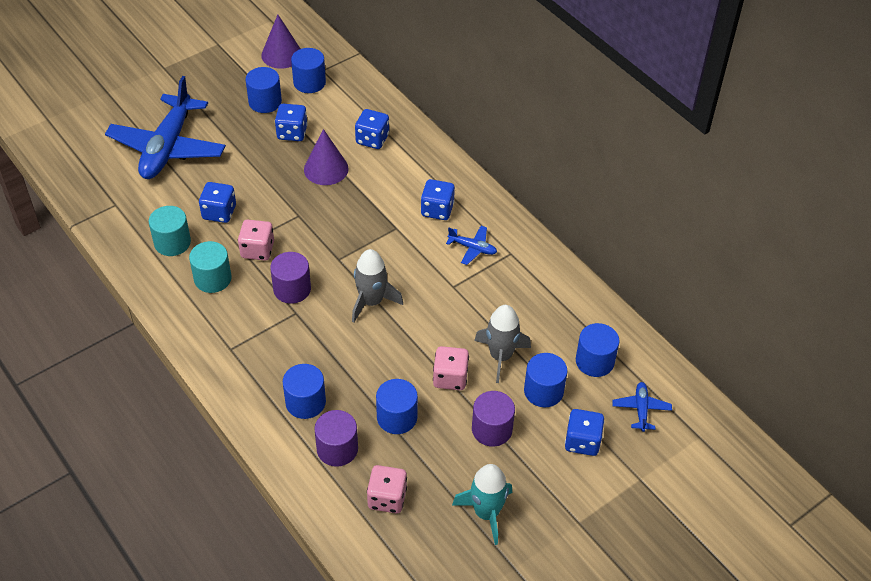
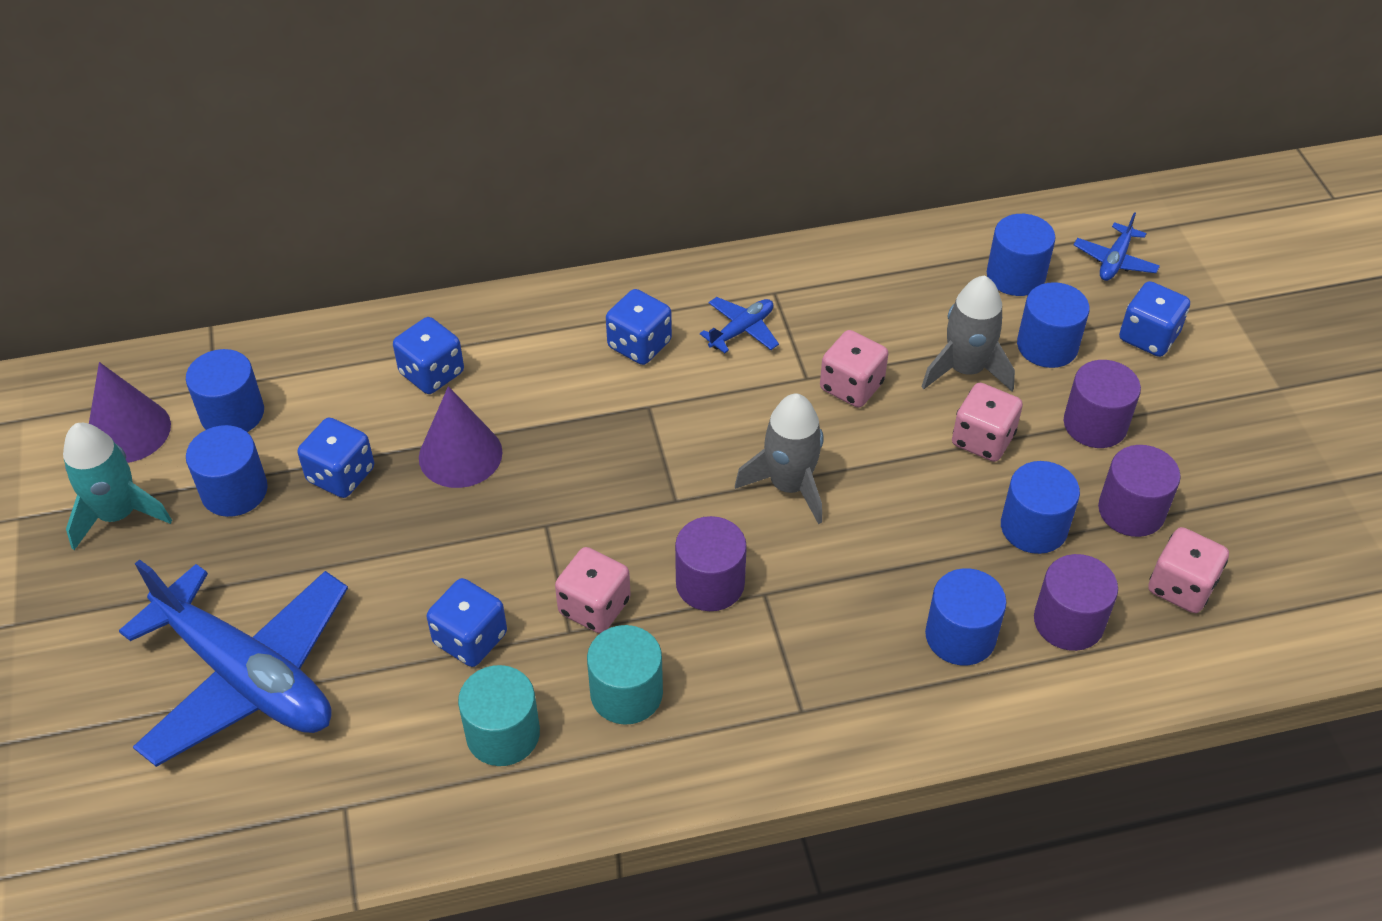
camera: 65 degrees left, 0 degrees up
turquoise rocket [452,464,512,545] -> turquoise rocket moved to [63,423,172,550]
blue plane [612,382,672,432] -> blue plane turned 90 degrees counterclockwise [1074,212,1160,281]
none -> pink dice [820,330,889,408]
none -> purple cylinder [1098,445,1181,537]

